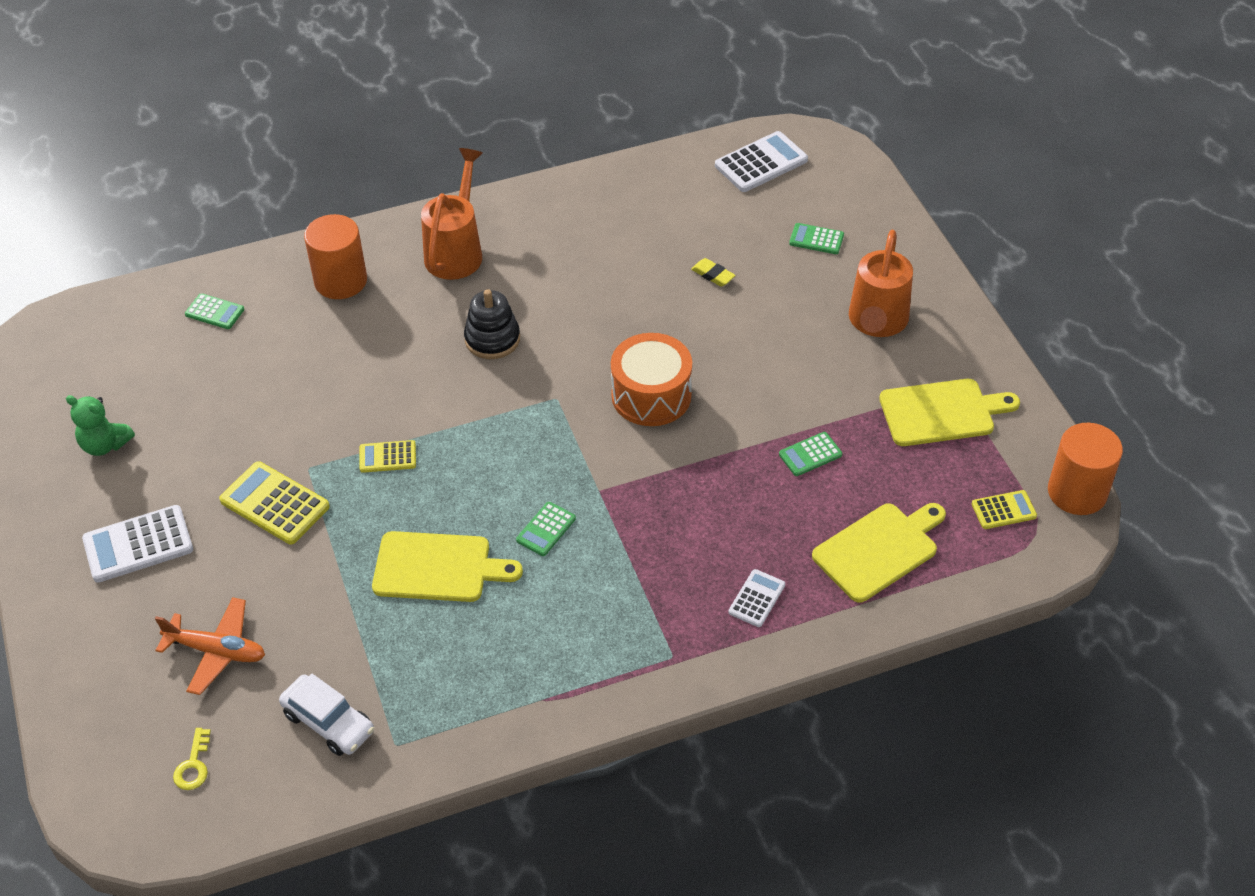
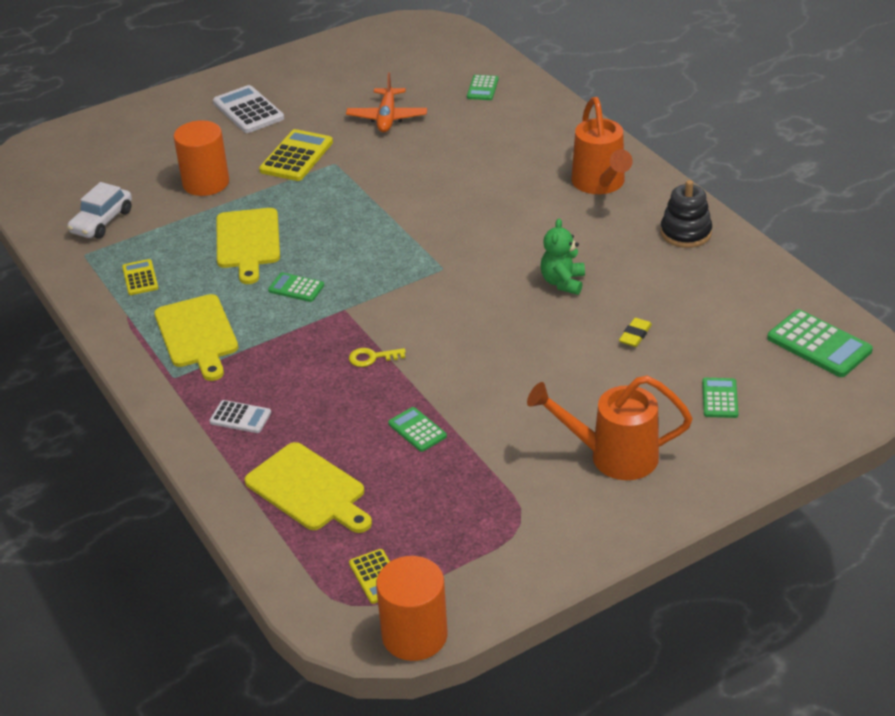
camera: 80 degrees right, 10 degrees down
green teddy bear [66,395,135,456] -> green teddy bear moved to [540,218,585,295]
orange plane [155,597,265,695] -> orange plane moved to [346,72,427,132]
yellow key [173,728,211,790] -> yellow key moved to [349,348,406,367]
orange cylinder [304,214,367,299] -> orange cylinder moved to [174,120,229,196]
yellow calculator [359,440,416,473] -> yellow calculator moved to [122,259,158,295]
orange watering can [421,148,482,280] -> orange watering can turned 75 degrees clockwise [571,97,633,194]
black stacking toy [464,289,520,359] -> black stacking toy moved to [660,180,712,248]
orange drum [611,333,692,426] -> none
white calculator [715,131,808,192] -> green calculator [767,309,873,377]
yellow cutting board [879,379,1020,446] -> yellow cutting board moved to [154,294,238,381]

